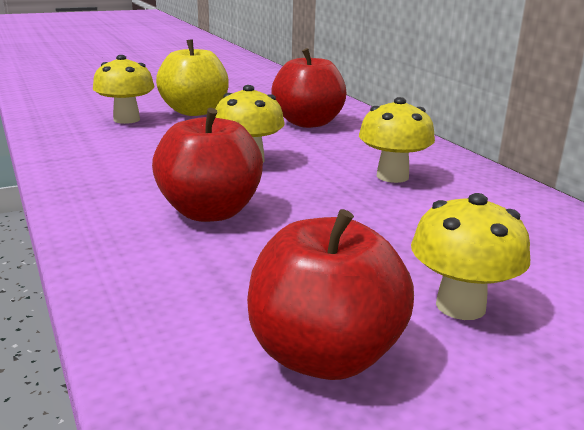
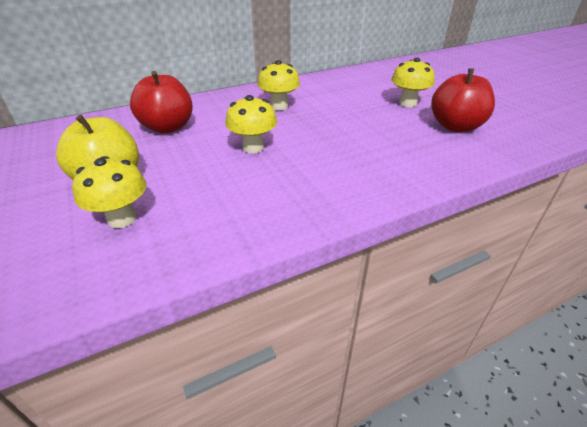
camera: 90 degrees left, 15 degrees up
red apple [152,108,263,222] -> none

